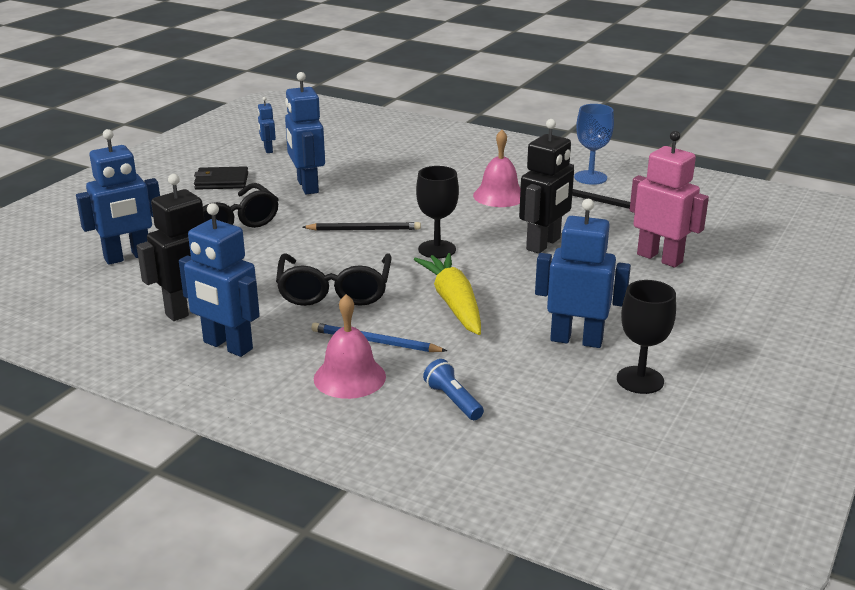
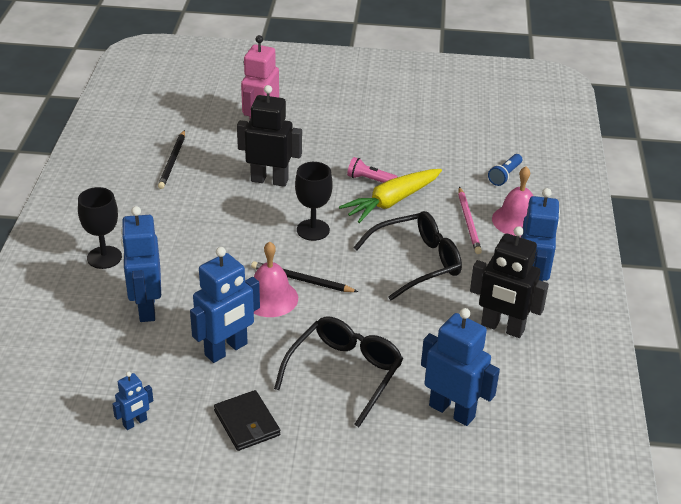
camera: 115 degrees left, 10 degrees up
black pencil [302,222,421,231] -> black pencil turned 45 degrees counterclockwise [251,261,358,292]
blue pencil [311,323,447,352] -> pink pencil [458,187,482,254]
pink bell [473,130,521,207] -> pink bell moved to [254,241,298,317]
blue robot [535,199,631,348] -> blue robot moved to [121,206,161,322]
blue goblet [574,104,614,185] -> none
black goblet [617,280,676,394] -> black goblet moved to [78,187,122,269]
none -> pink flashlight [347,157,398,183]

